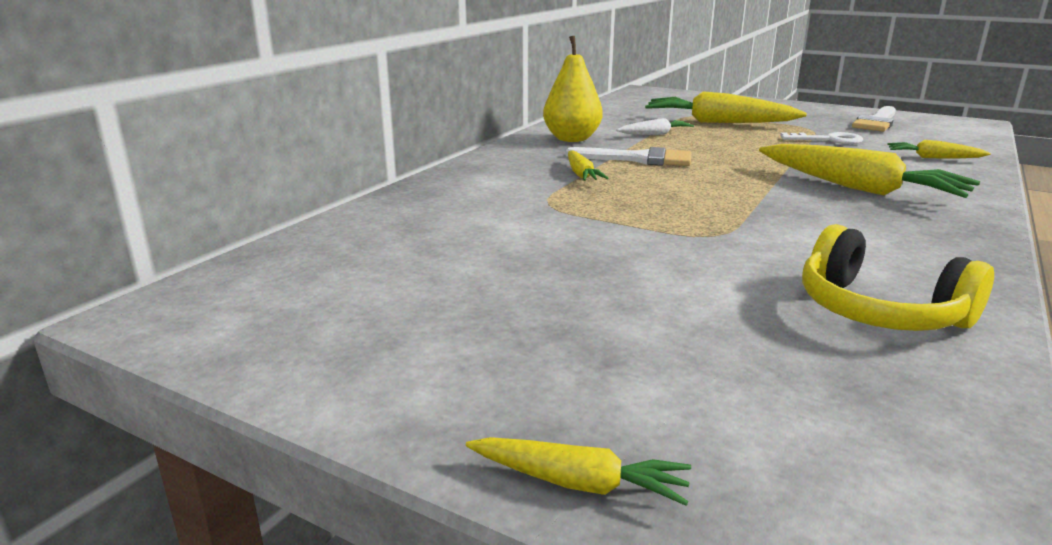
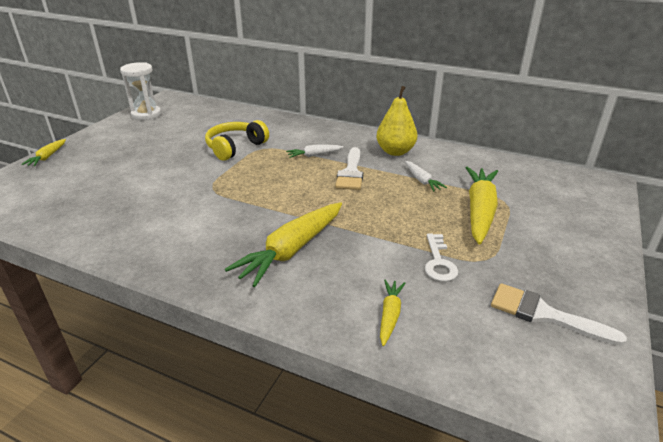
camera: 85 degrees right, 10 degrees up
yellow carrot [568,150,608,181] -> white carrot [286,145,343,158]
yellow headphones [802,224,994,331] -> yellow headphones moved to [205,120,269,161]
none -> white hourglass [120,62,161,120]

